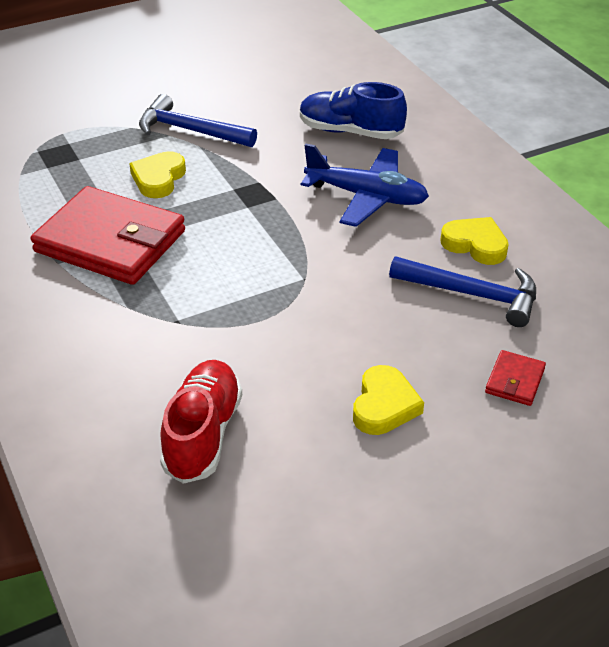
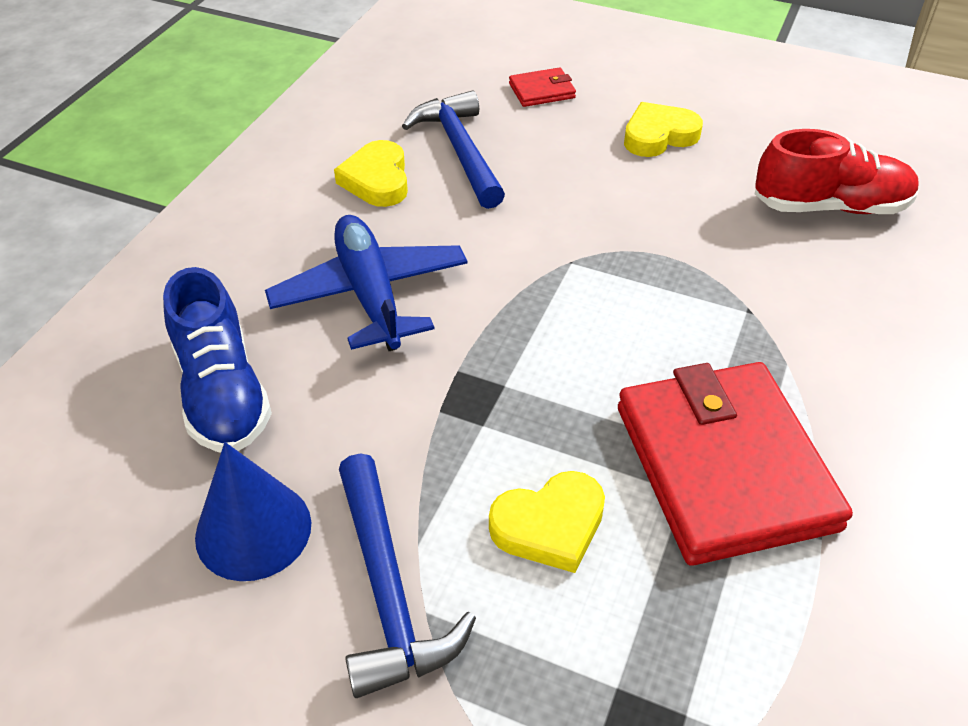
camera: 130 degrees left, 5 degrees up
red shoe [160,360,242,484] -> red shoe turned 150 degrees counterclockwise [754,129,919,214]
none -> blue cone [195,442,311,581]

